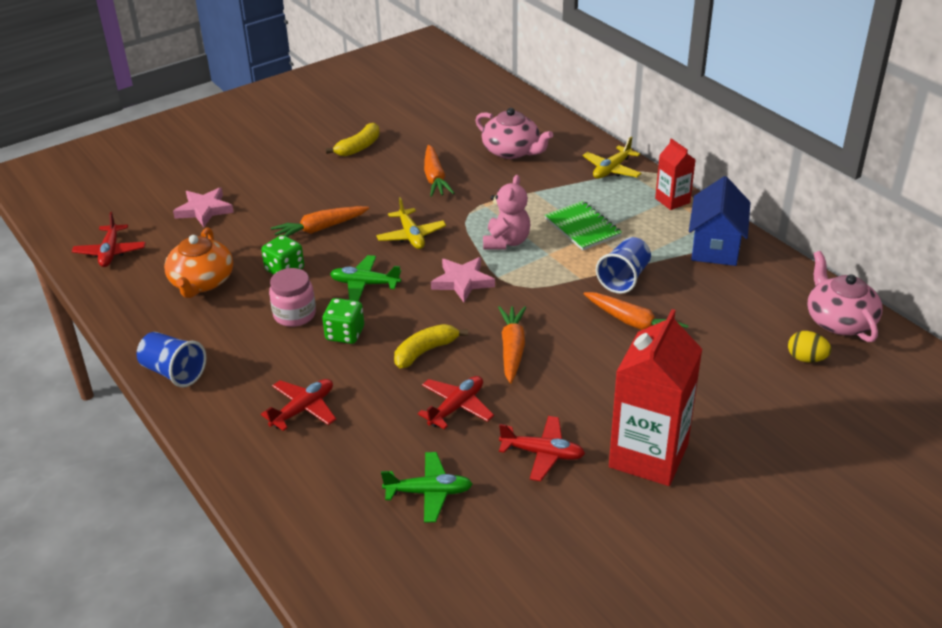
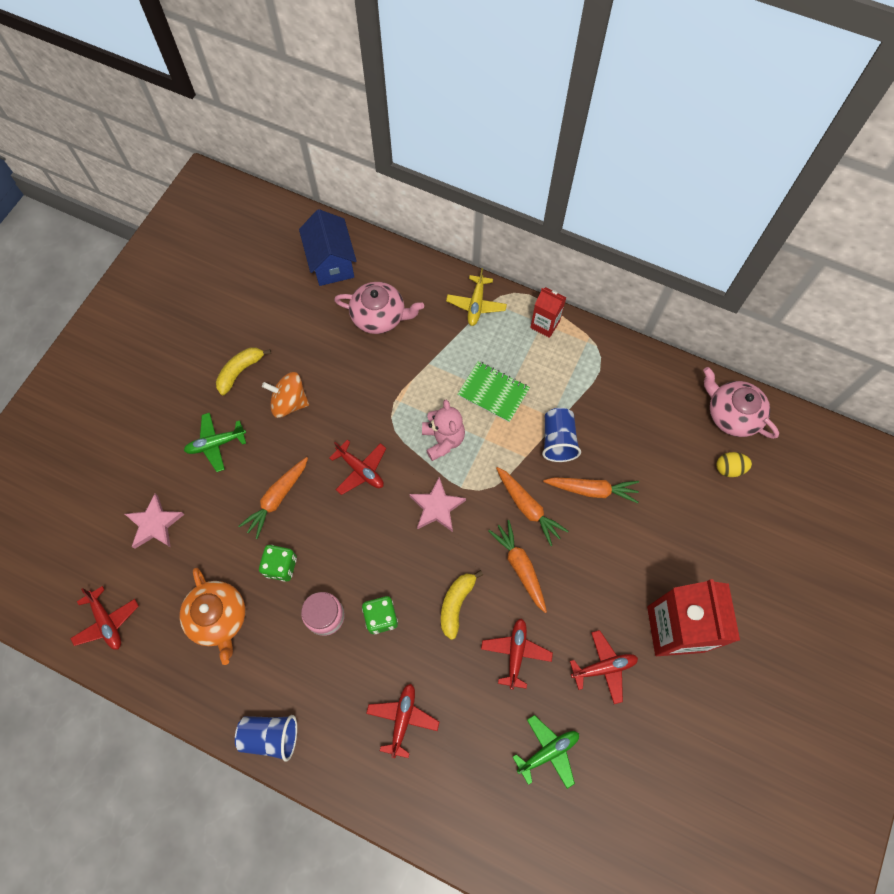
camera: 30 degrees left, 30 degrees up
yellow banana [326,123,380,156] -> yellow banana turned 150 degrees counterclockwise [216,347,271,395]
green plane [330,255,401,301] -> green plane moved to [184,413,246,472]
yellow plane [376,197,446,249] -> red plane [330,440,386,495]
orange carrot [424,145,454,197] -> orange carrot moved to [496,467,569,546]
blue house [689,176,751,266] -> blue house moved to [299,209,357,286]
none -> orange spinning top [262,372,309,418]

